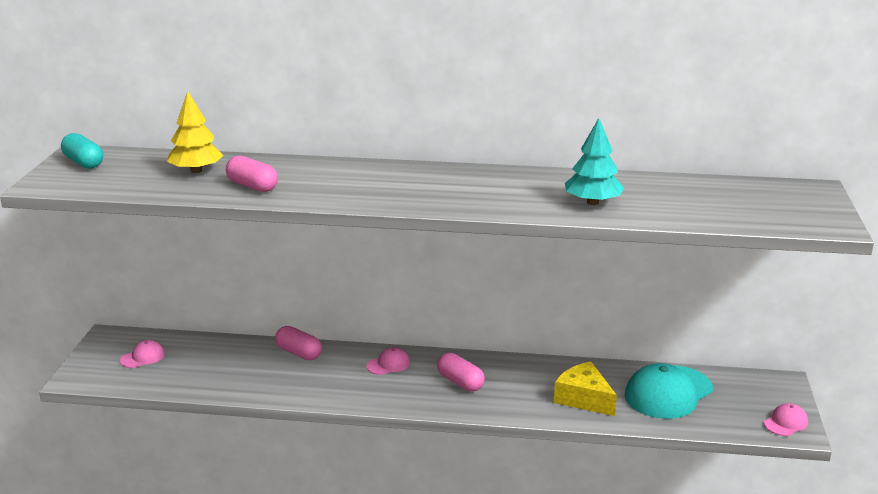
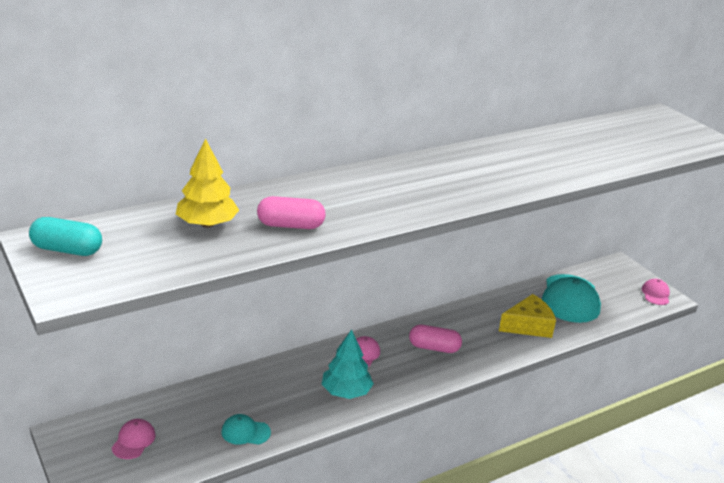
camera: 40 degrees left, 5 degrees up
pink capsule [275,326,322,360] -> none
yellow cheese [554,362,617,416] -> yellow cheese turned 150 degrees clockwise [499,294,556,338]
turquoise tree [565,118,624,205] -> turquoise tree moved to [322,329,374,399]
none -> turquoise cap [221,414,271,445]

